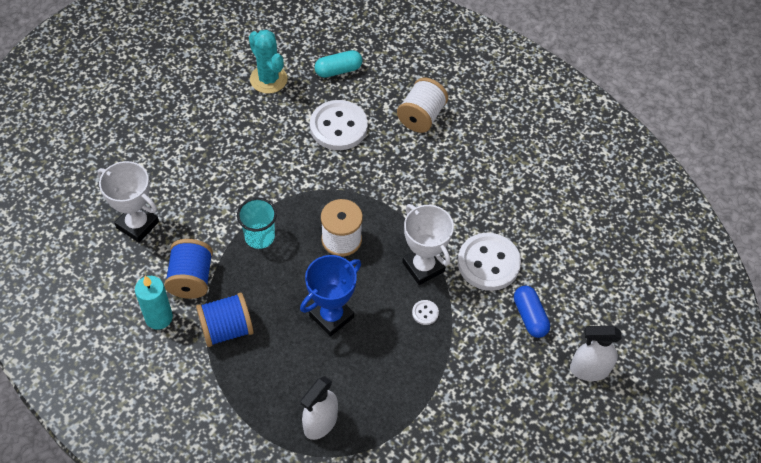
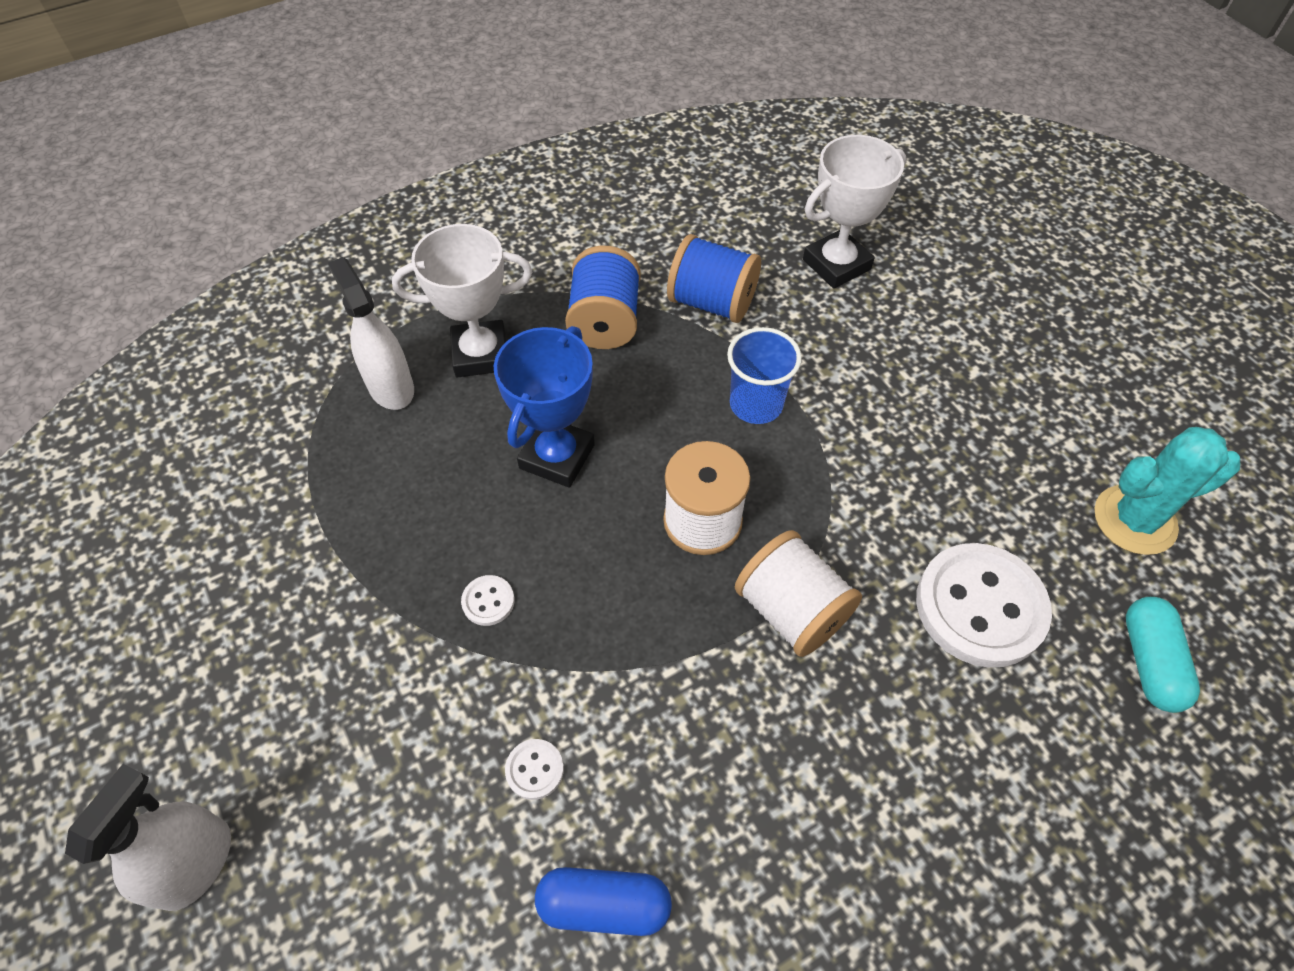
camera: 115 degrees right, 0 degrees up
turquoise candle [135,276,173,330] -> none
turquoise cup [237,198,277,249] -> blue cup [727,327,802,424]
blue trophy [300,255,361,337] -> blue trophy turned 45 degrees clockwise [494,326,595,488]
white spool [397,78,448,133] -> white spool moved to [734,530,862,657]
white trophy [402,204,454,285] -> white trophy moved to [392,224,532,378]
white button [458,233,521,291] -> white button [505,739,564,800], size x0.41
blue capsule [514,286,550,338] -> blue capsule moved to [535,867,672,936]

